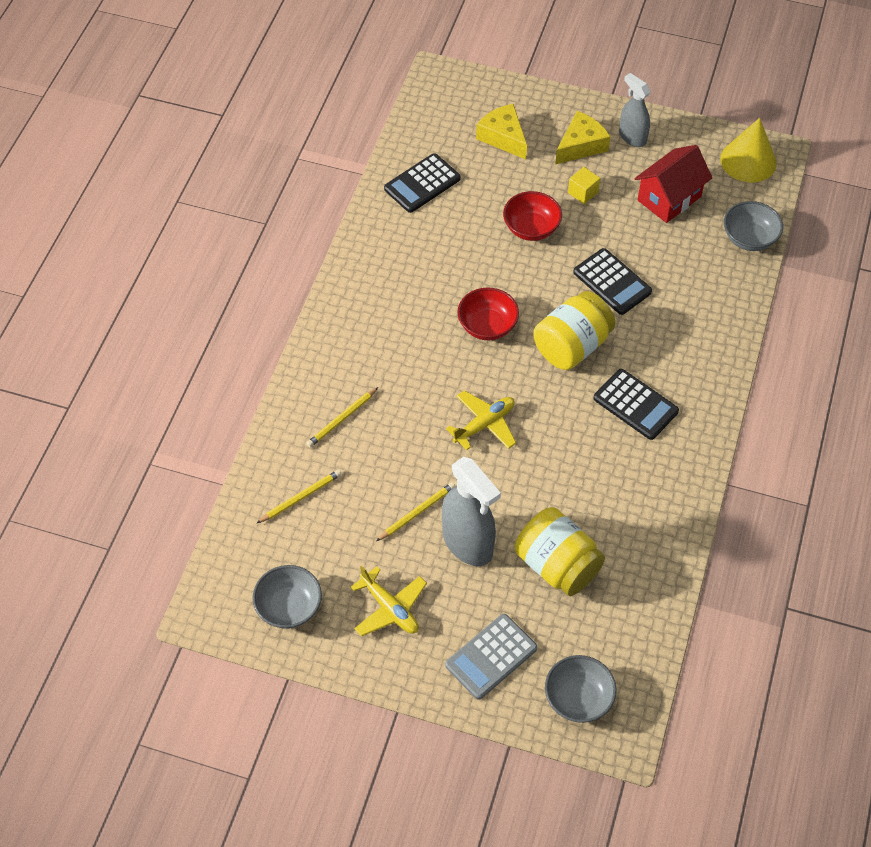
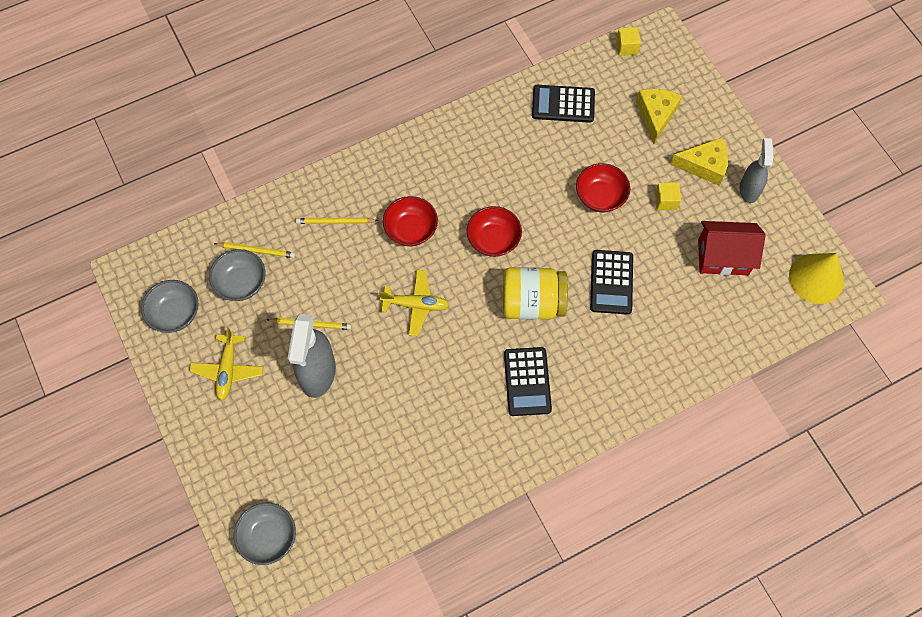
camera: 45 degrees right, 10 degrees up
grey calculator [445,614,537,700] -> none
yellow jar [515,507,605,596] -> none
grey bowl [724,201,783,251] -> grey bowl moved to [209,249,266,301]
none -> red bowl [383,196,438,246]
none -> yellow cube [616,27,641,56]

